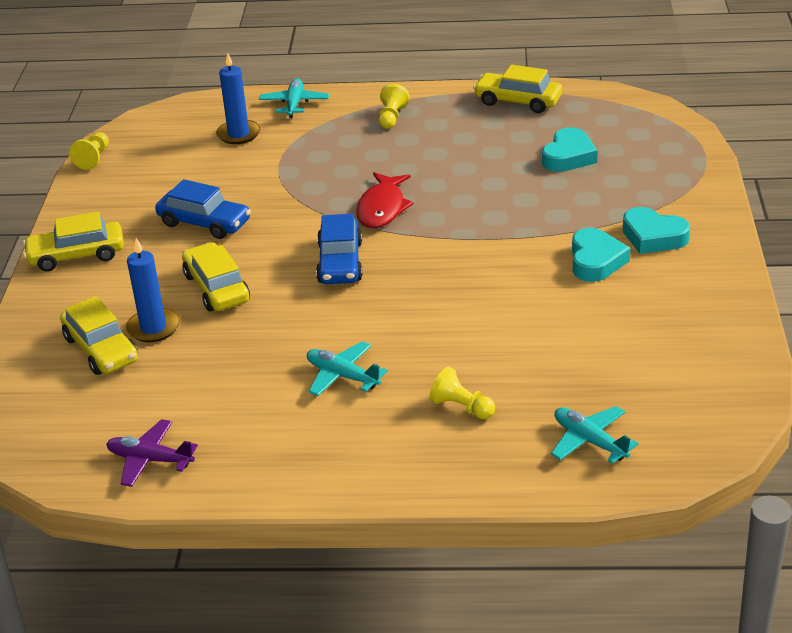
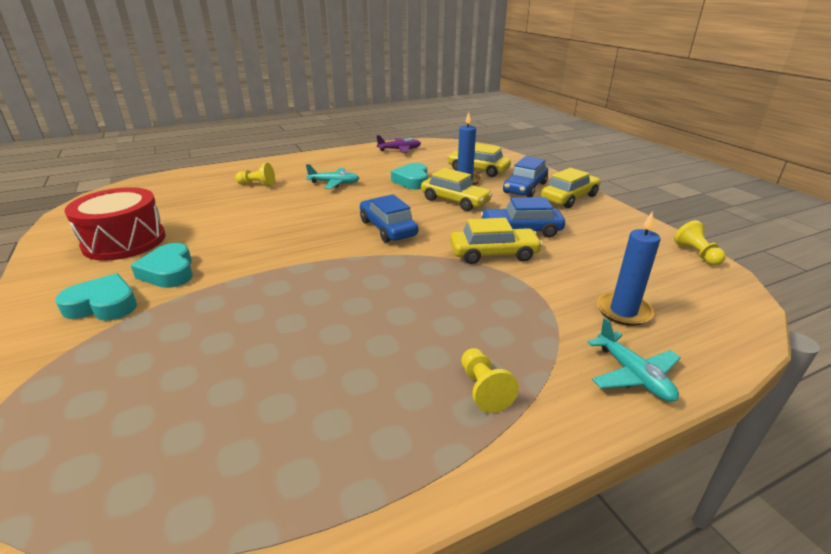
camera: 150 degrees right, 5 degrees down
red fish [356,172,414,228] -> none
yellow car [473,65,562,113] -> yellow car moved to [450,218,543,264]
turquoise heart [542,127,598,172] -> turquoise heart moved to [391,163,428,190]
turquoise plane [551,406,639,464] -> none
none -> red drum [64,187,166,261]
none -> blue car [503,156,548,197]

